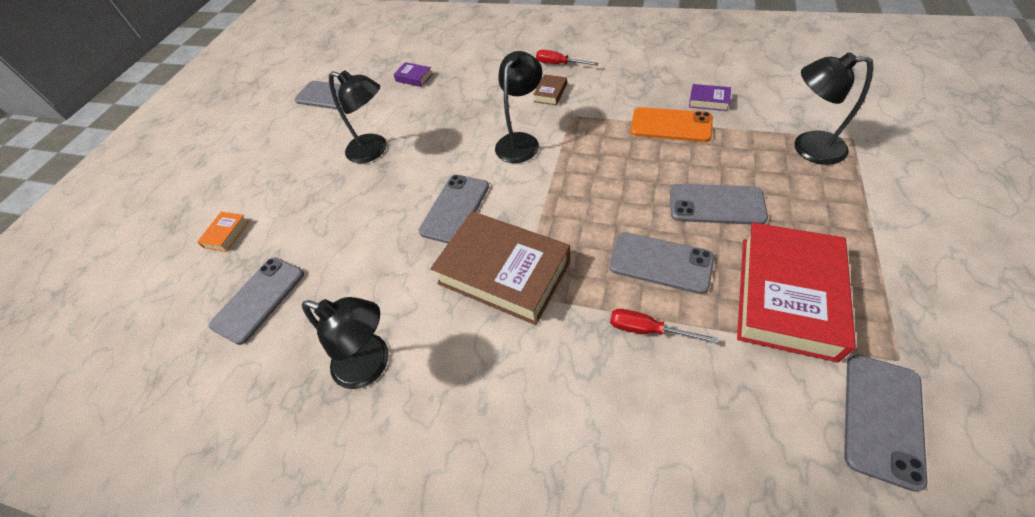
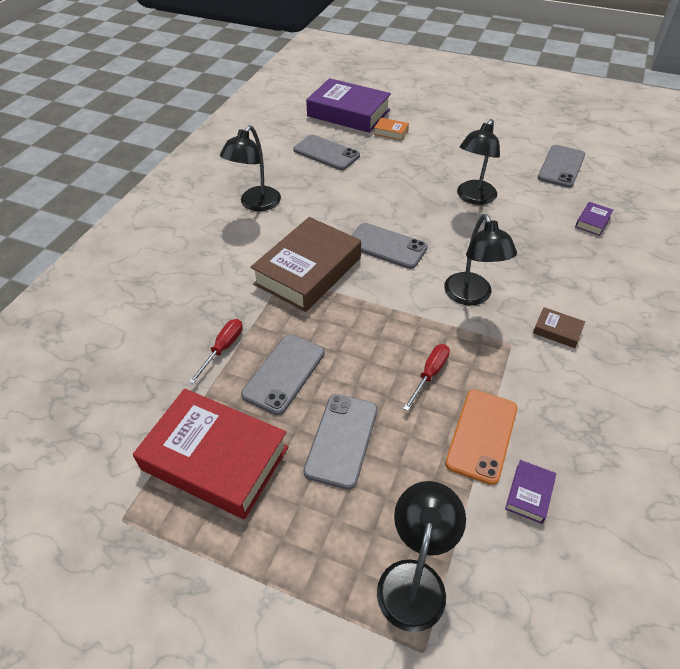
camera: 90 degrees right, 5 degrees down
black lamp [495,51,542,163] -> black lamp turned 45 degrees clockwise [444,214,517,306]
red screwdriver [536,50,598,66] -> red screwdriver moved to [403,344,450,411]
grey phone [844,355,927,492] -> none
none -> purple book [306,78,391,133]

